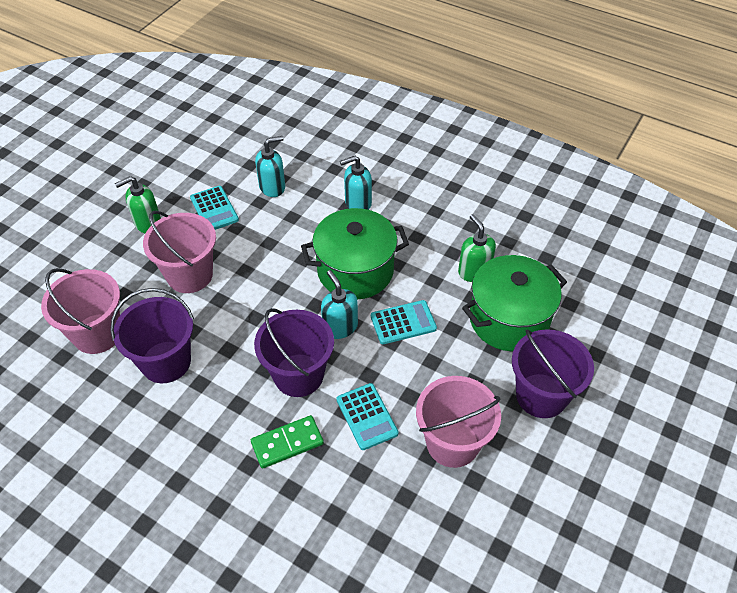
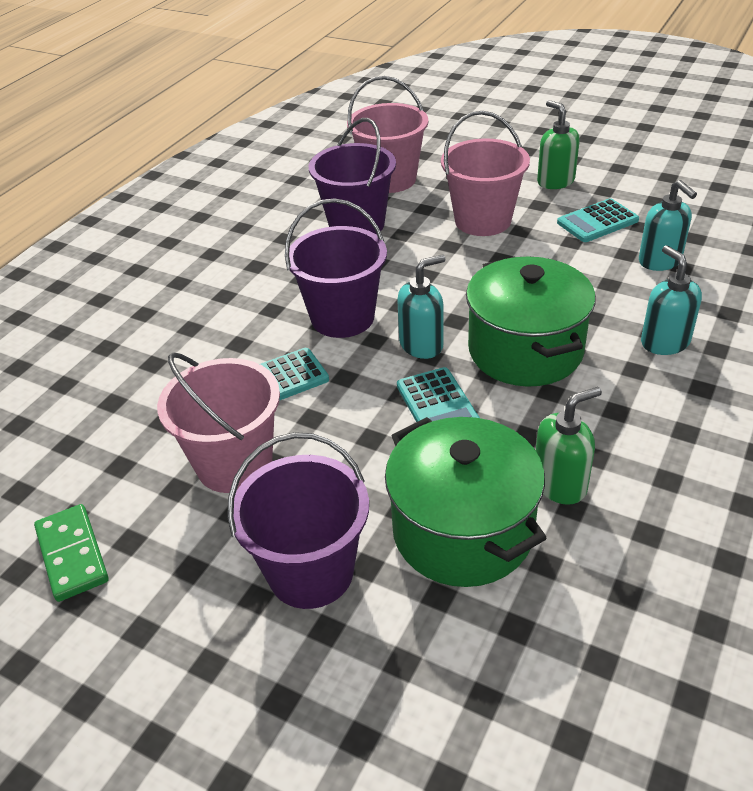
camera: 90 degrees right, 10 degrees down
green domino [251,415,324,469] -> green domino moved to [34,504,109,602]

